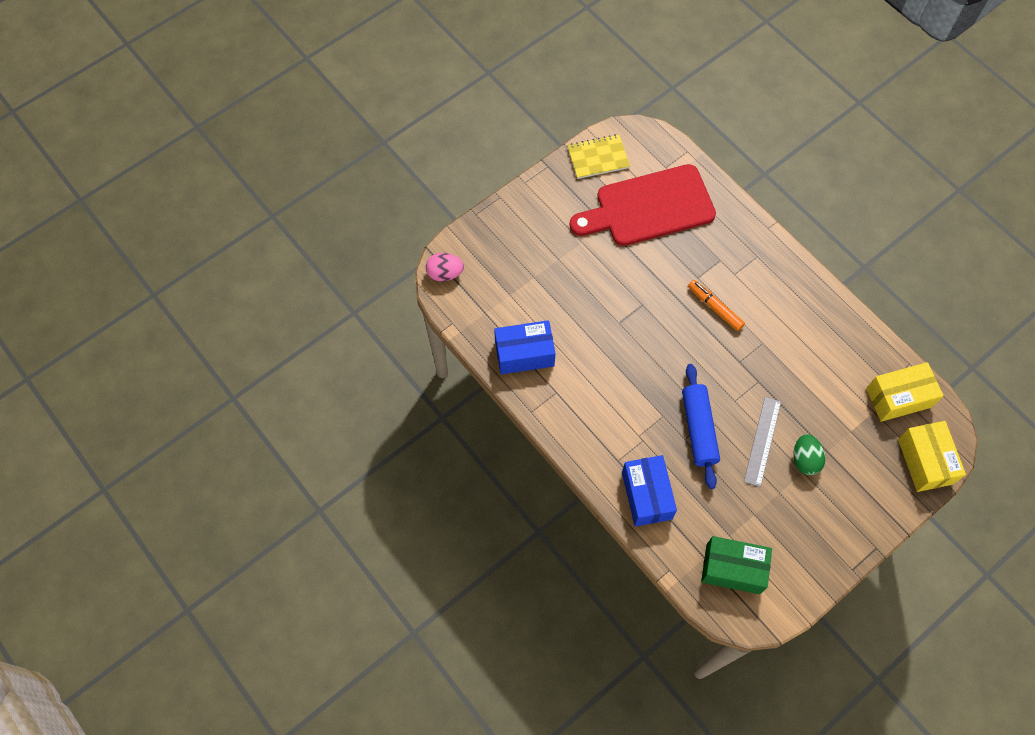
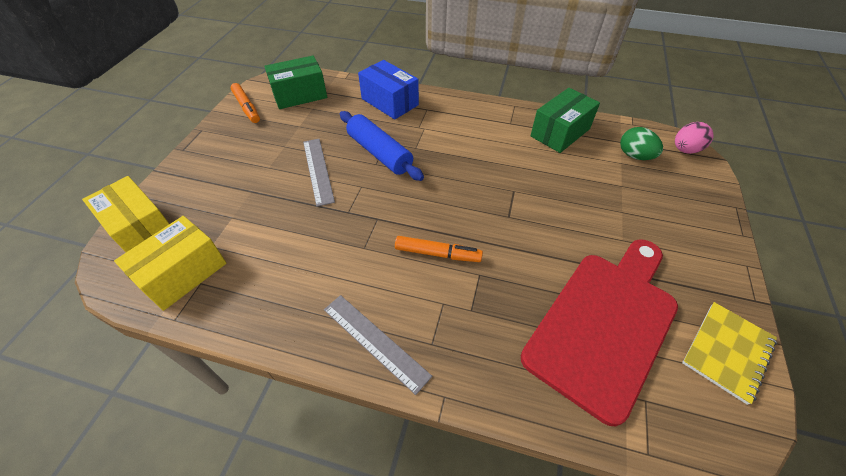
camera: 145 degrees right, 15 degrees down
blue box [494,320,556,374] -> green box [530,88,600,153]
green egg [793,434,825,475] -> green egg moved to [620,127,663,160]
none -> orange marker [230,83,260,123]
none -> grey ruler [324,295,432,395]

